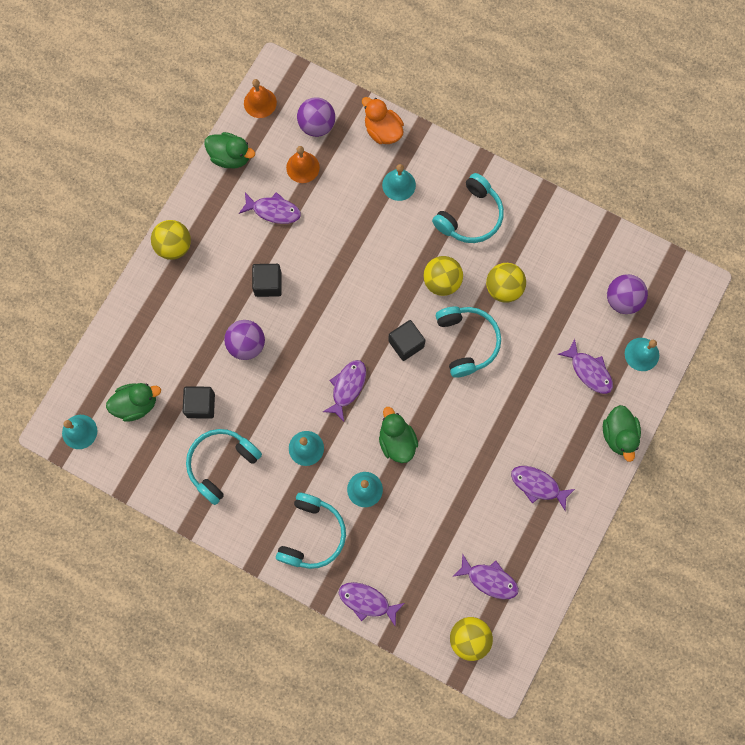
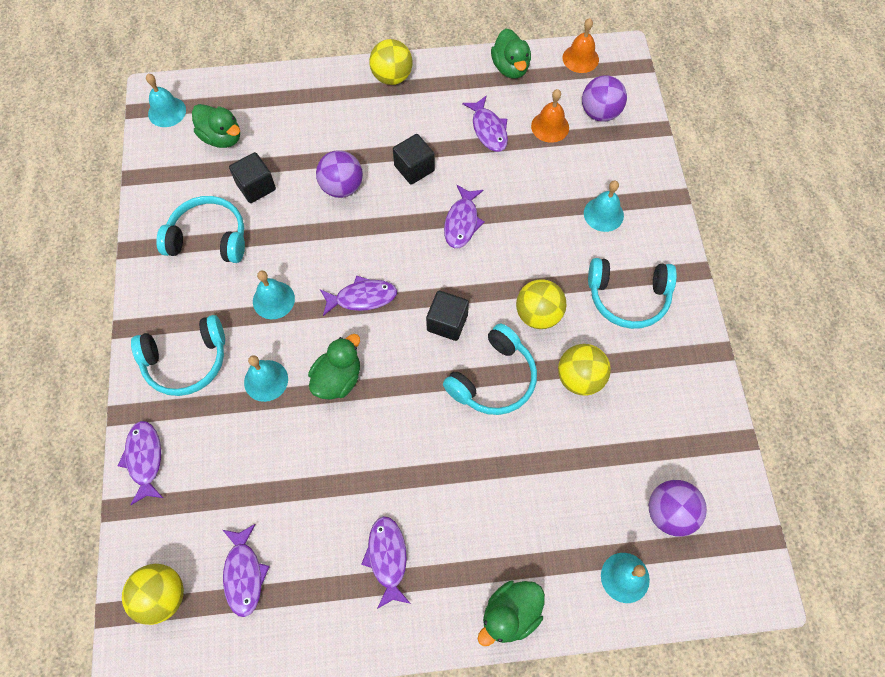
camera: 55 degrees right, 10 degrees down
orange duck [362,97,404,144] -> none
purple fish [557,339,613,394] -> purple fish moved to [444,185,485,248]

